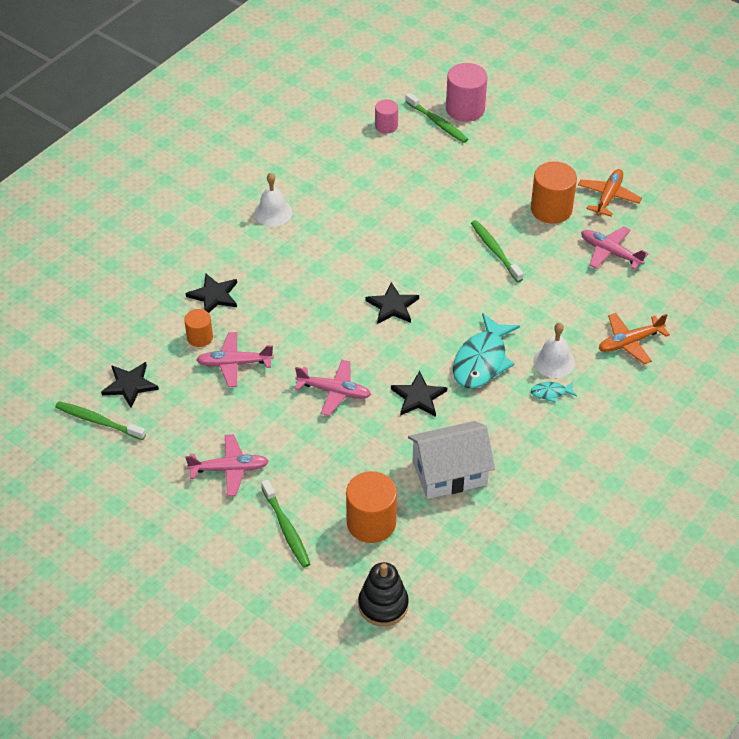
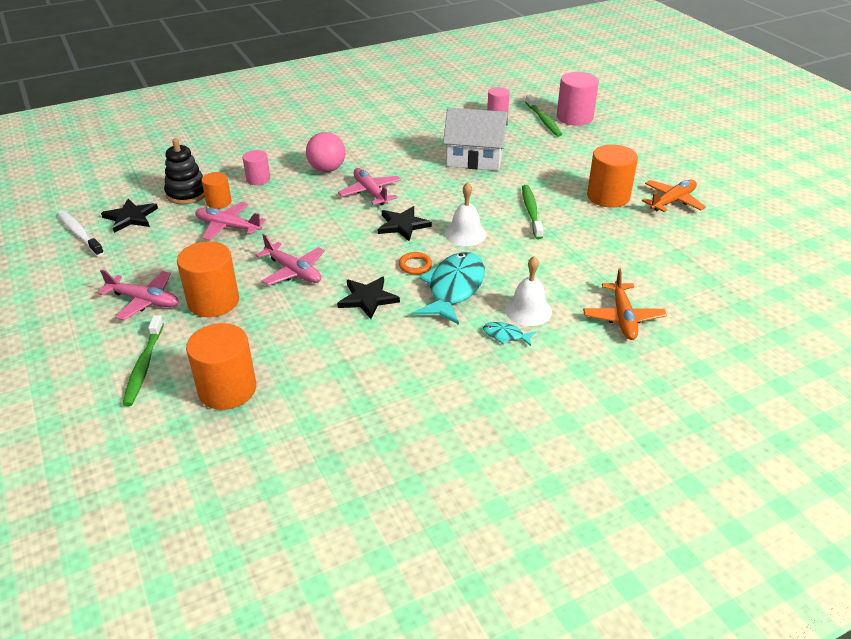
camera: 25 degrees right, 10 degrees down
green toothbrush [55,401,146,440] -> white toothbrush [57,210,104,257]
black star [186,274,237,313] -> pink cylinder [242,150,270,185]
white bell [254,172,292,226] -> white bell moved to [445,182,486,246]
black stacking toy [358,562,409,626] -> black stacking toy moved to [164,139,205,204]
white house [408,421,495,499] -> white house moved to [443,108,508,171]
turquoise fish [453,313,520,389] -> turquoise fish turned 150 degrees clockwise [414,252,485,325]
pink plane [581,226,649,270] -> pink plane moved to [338,168,401,205]
orange plane [599,313,670,364] -> orange plane turned 90 degrees counterclockwise [583,268,667,340]
none -> orange cylinder [177,241,239,317]
none -> pink ball [306,132,346,172]
none -> orange ring [399,252,432,275]

